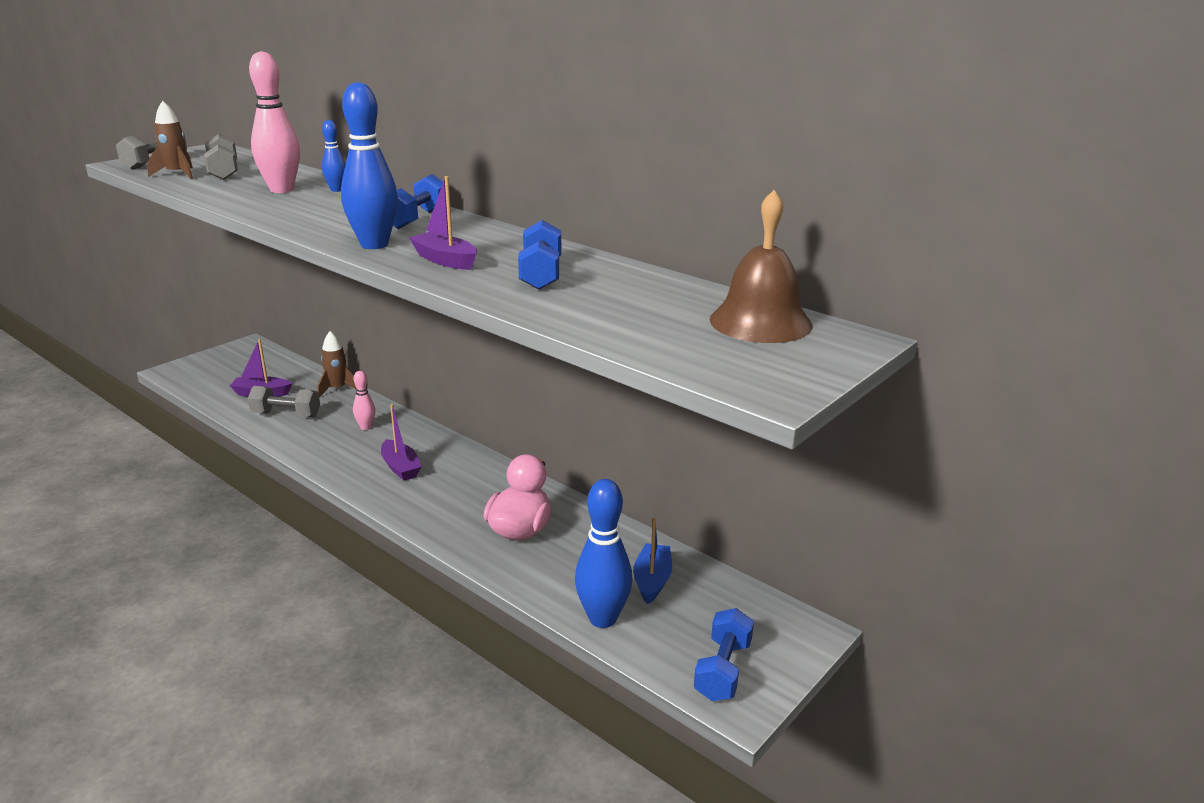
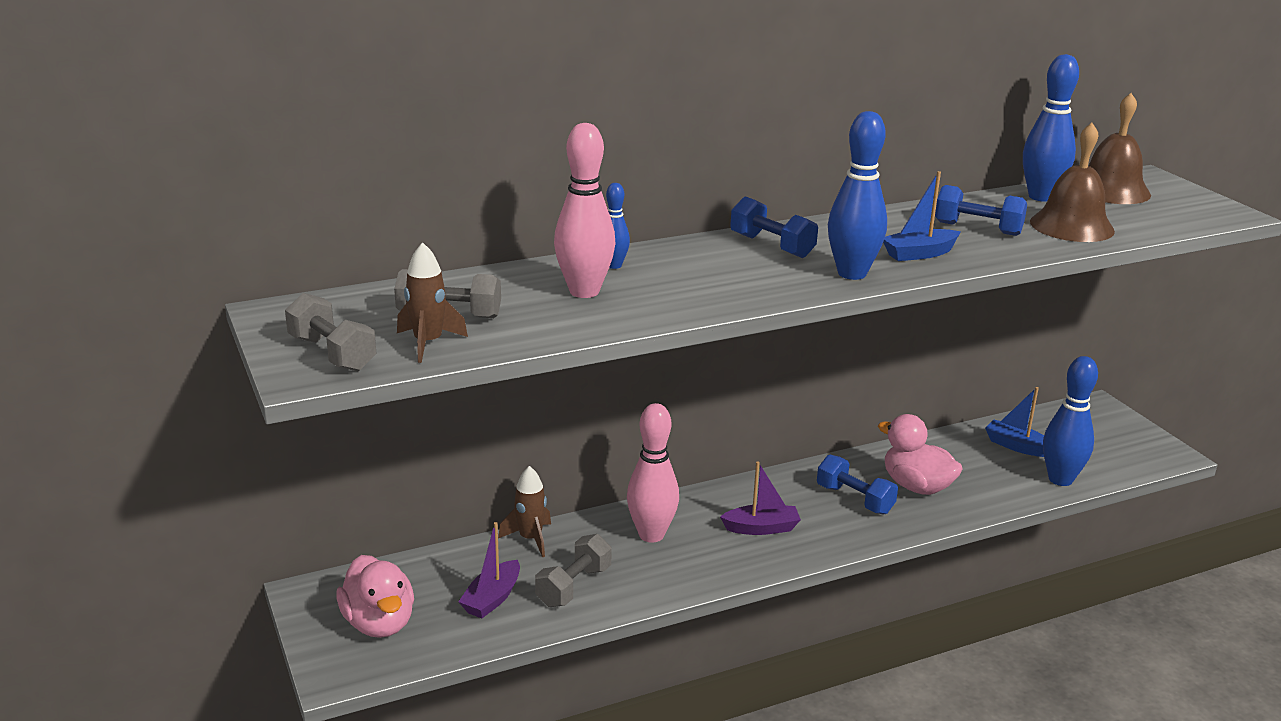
camera: 65 degrees left, 0 degrees up
pink bowling pin [353,371,375,430] -> pink bowling pin [627,403,679,543], size x1.90
purple boat [409,176,477,270] -> blue boat [883,171,961,261]
blue dumbbell [694,608,754,701] -> blue dumbbell moved to [817,455,898,514]
none -> pink duck [336,555,414,638]
none -> blue bowling pin [1023,54,1079,202]
none -> brown bell [1030,123,1115,242]

